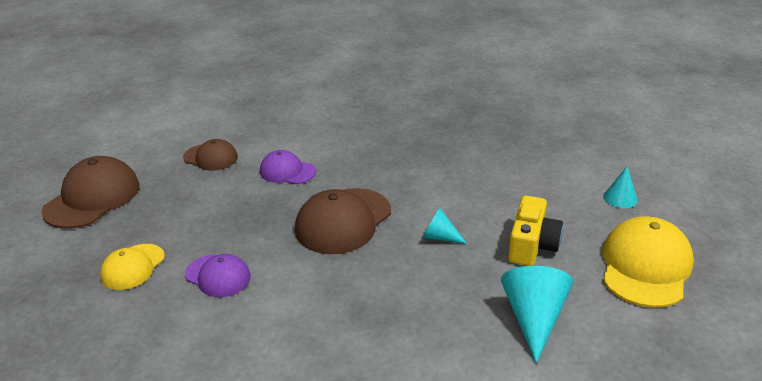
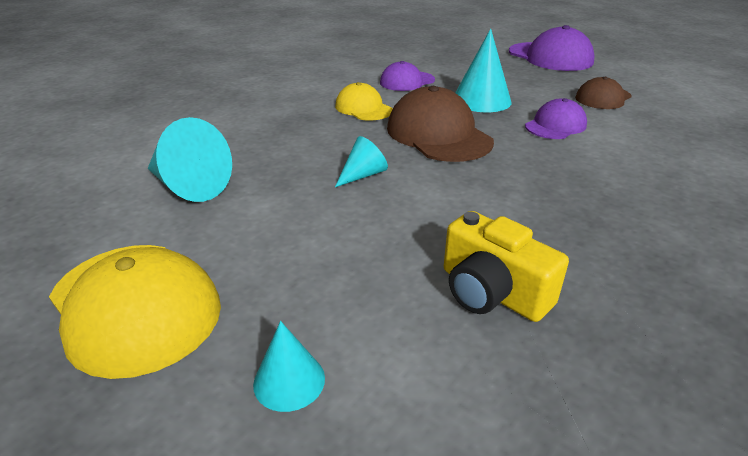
camera: 115 degrees right, 0 degrees up
brown cap [41,156,140,228] -> purple cap [509,25,595,71]
yellow cap [100,244,165,290] -> yellow cap moved to [335,82,393,121]
yellow camera [508,196,563,266] -> yellow camera moved to [444,211,569,322]
none -> turquoise cone [455,29,511,112]

